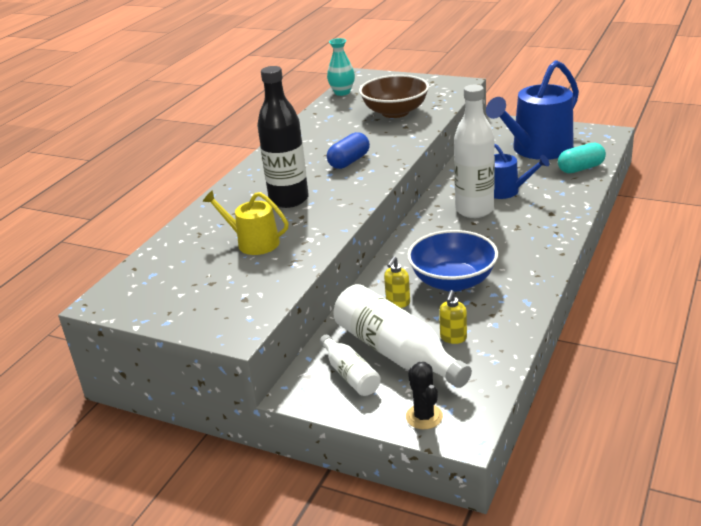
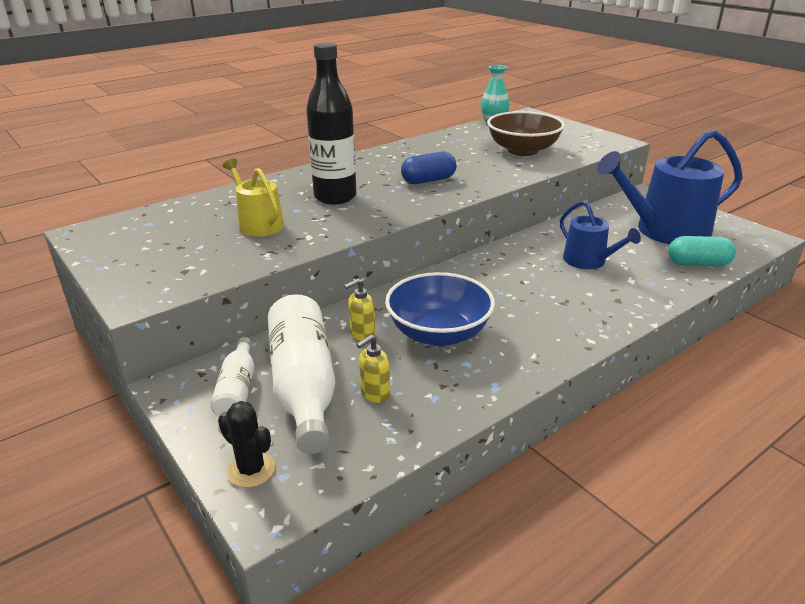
camera: 25 degrees right, 0 degrees up
black cactus [406,362,443,429] -> black cactus turned 60 degrees counterclockwise [218,401,275,488]
white bottle [454,84,495,218] -> none

